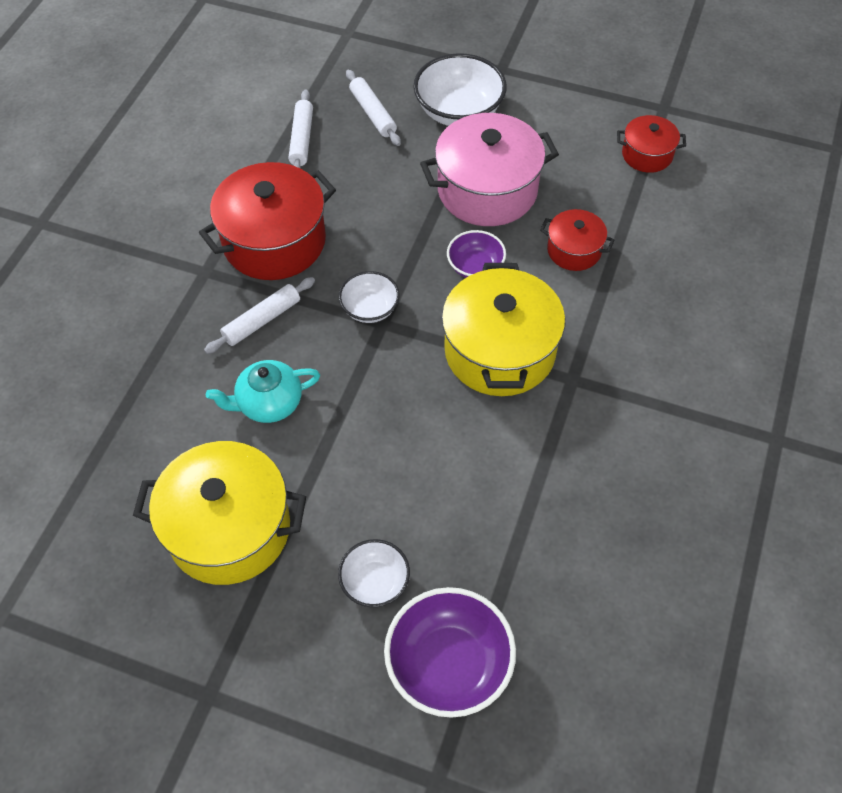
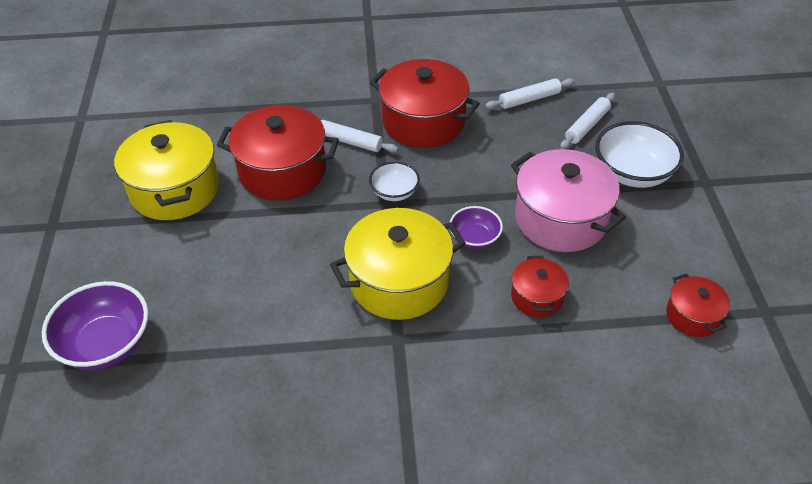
camera: 65 degrees right, 10 degrees down
turquoise teapot [206,360,320,423] -> red pot [217,105,339,200]
white bowl [338,539,410,607] -> none

